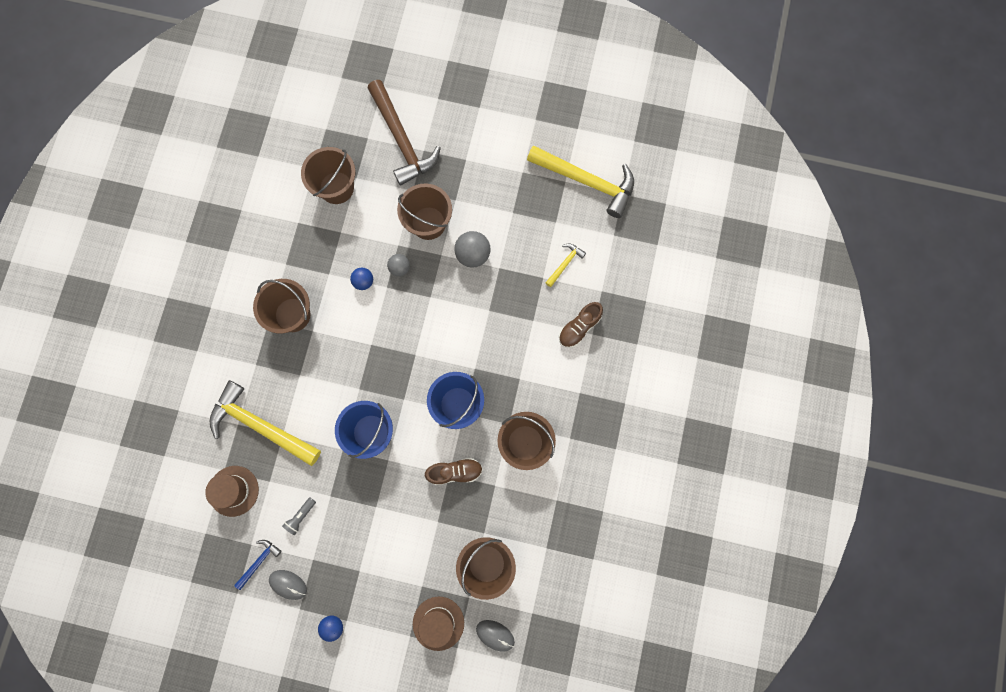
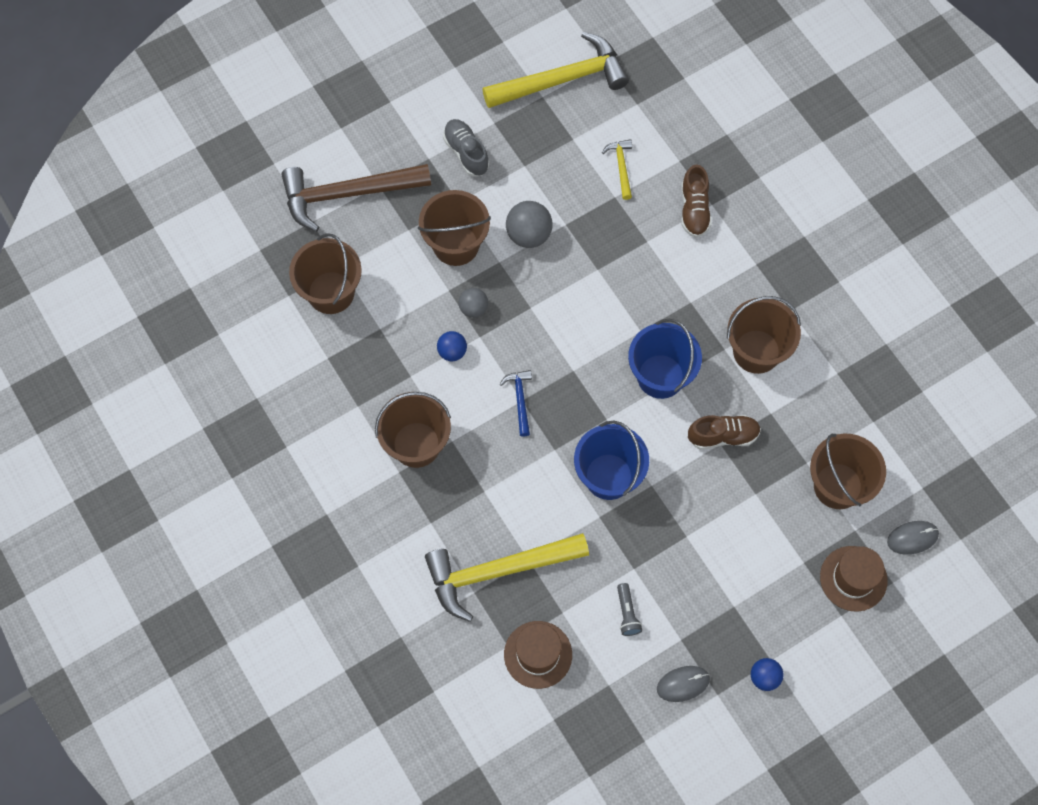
camera: 45 degrees left, 10 degrees down
blue hammer [234,540,282,590] -> blue hammer moved to [500,370,532,437]
brown hammer [368,80,441,186] -> brown hammer turned 150 degrees clockwise [281,164,431,232]
brown shoe [425,458,483,485] -> brown shoe turned 45 degrees clockwise [688,415,761,449]
none -> grey shoe [443,119,489,176]

